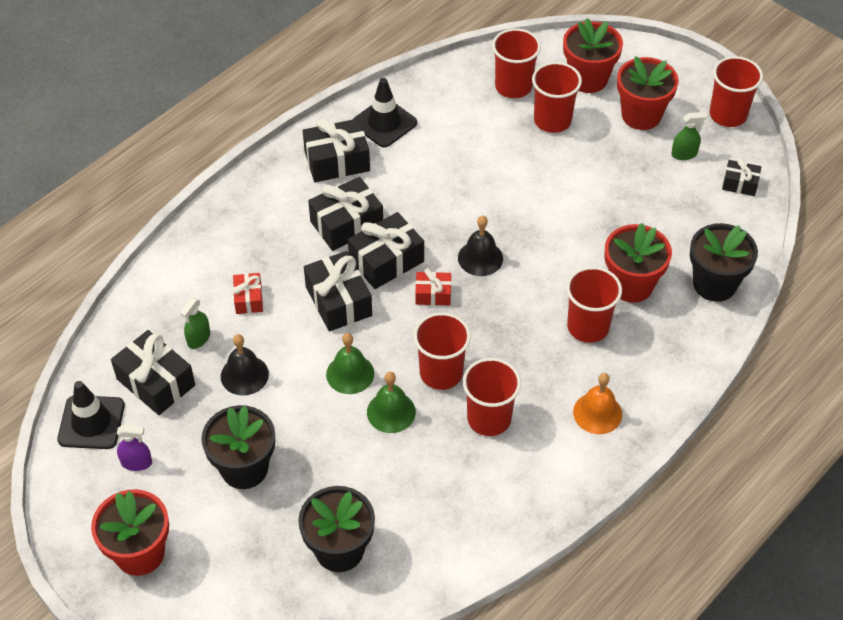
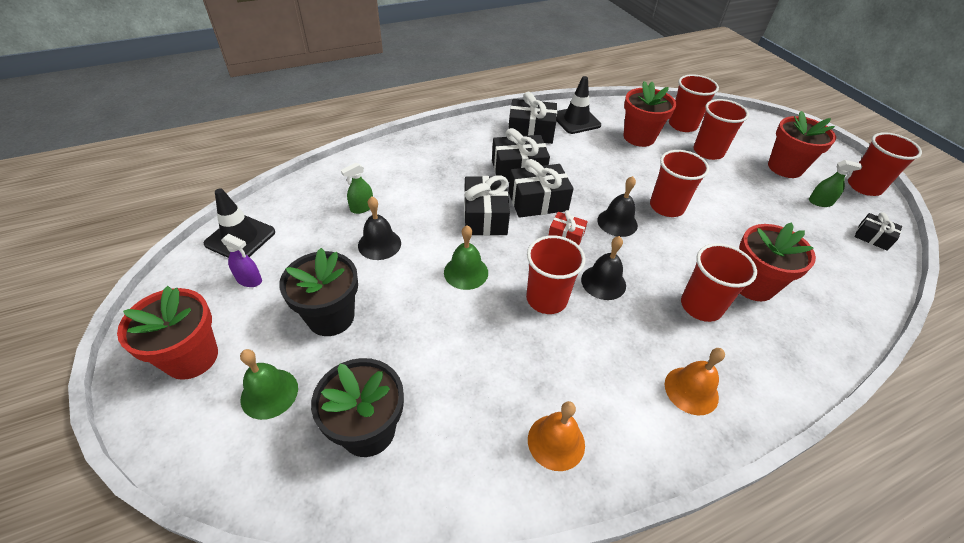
camera: 20 degrees right, 5 degrees down
black gift [111,330,195,415] -> none
red gift [233,273,263,314] -> none
green bell [367,372,416,433] -> green bell moved to [240,349,298,420]
red cup [463,358,521,436] -> red cup moved to [650,150,709,217]
red flower pot [563,18,623,93] -> red flower pot moved to [624,81,677,147]
black flower pot [690,223,758,302] -> none
none -> orange bell [528,401,585,471]
none -> black bell [581,236,626,300]

